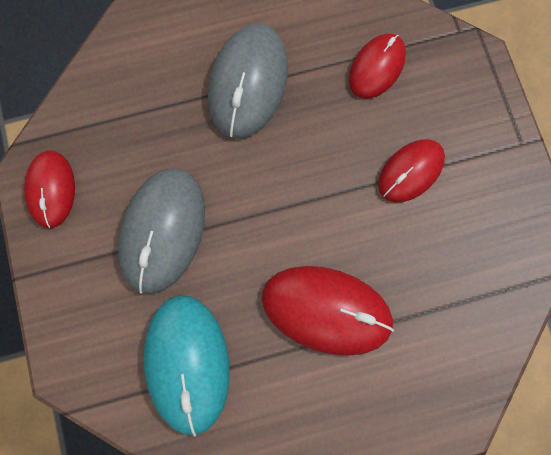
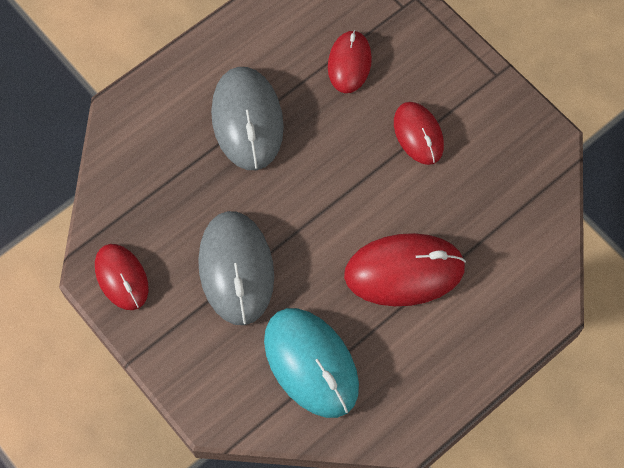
camera: 25 degrees left, 10 degrees down
red mouse [378,139,445,202] -> red mouse turned 45 degrees counterclockwise [394,102,444,165]

